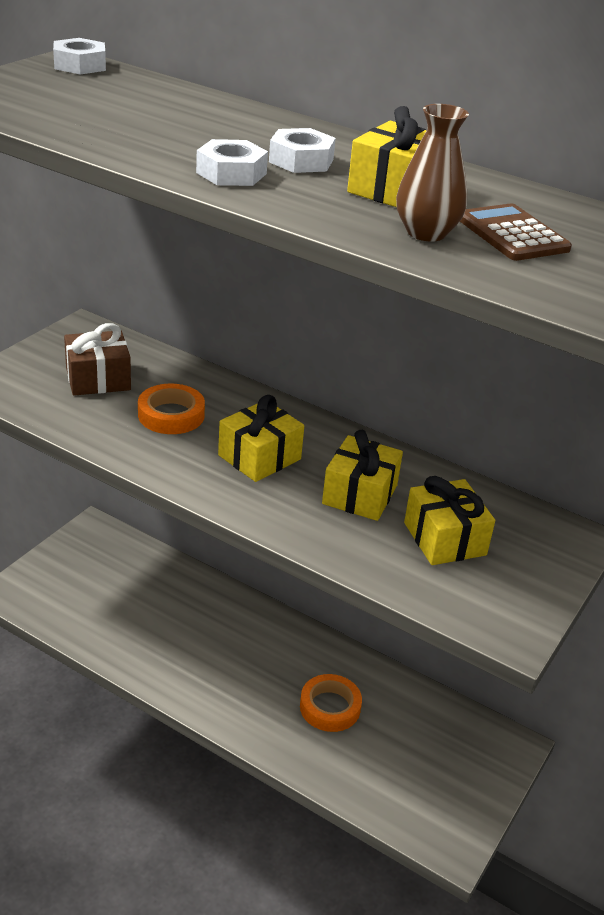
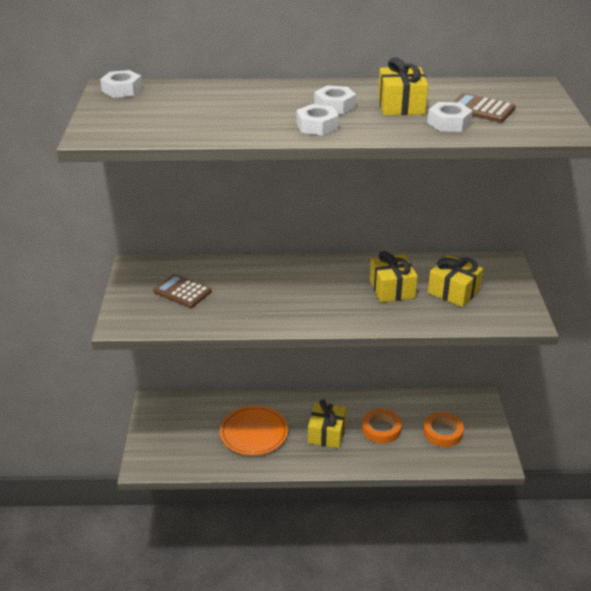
camera: 30 degrees left, 0 degrees up
brown gift [64,323,131,396] -> brown calculator [153,274,212,308]
orange tape [138,384,205,434] -> orange tape moved to [423,412,464,447]
yellow gift [218,395,304,482] -> yellow gift moved to [308,400,347,448]
brown vase [396,104,469,242] -> white nut [427,102,473,132]
none -> orange plate [220,406,288,456]

